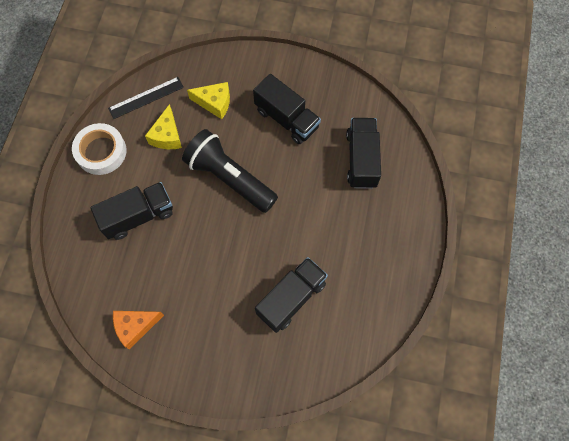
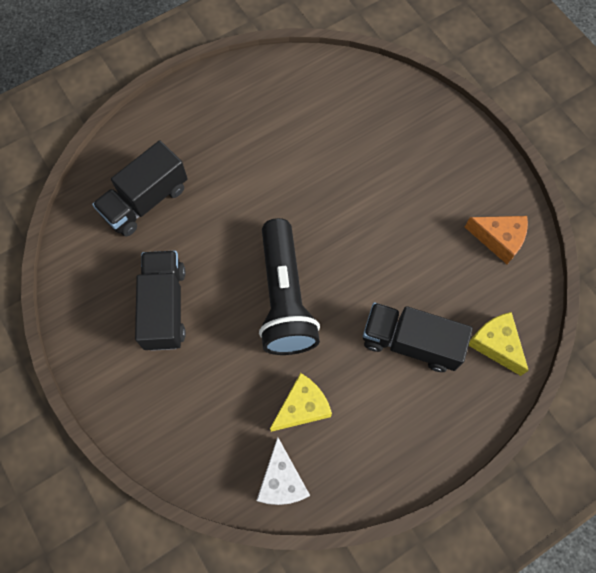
camera: 135 degrees left, 0 degrees up
white tape [72,123,127,175] -> none
black ruler [108,77,184,119] -> white cheese [256,437,310,505]
yellow cheese [187,82,230,119] -> yellow cheese moved to [469,312,529,376]
black truck [255,257,328,333] -> none

